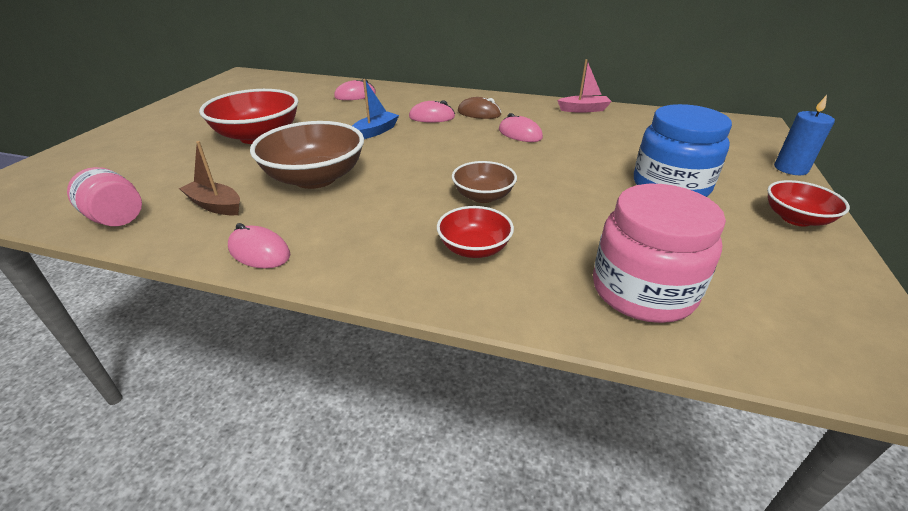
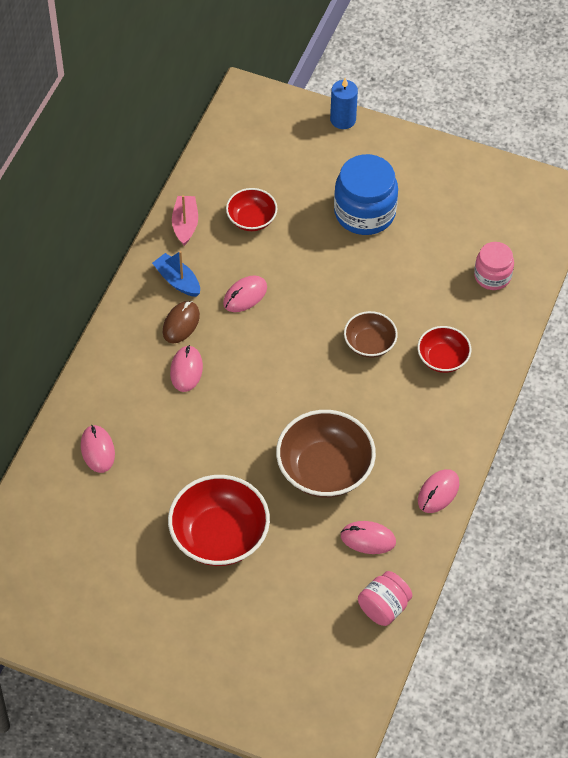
camera: 85 degrees left, 20 degrees up
brown boat [179,141,240,215] -> pink mouse [341,521,396,554]
blue boat [352,79,399,139] -> blue boat moved to [152,251,200,297]
pink jar [593,184,726,323] -> pink jar [474,242,514,290], size x0.60
red bowl [767,180,850,227] -> red bowl moved to [226,188,278,231]

